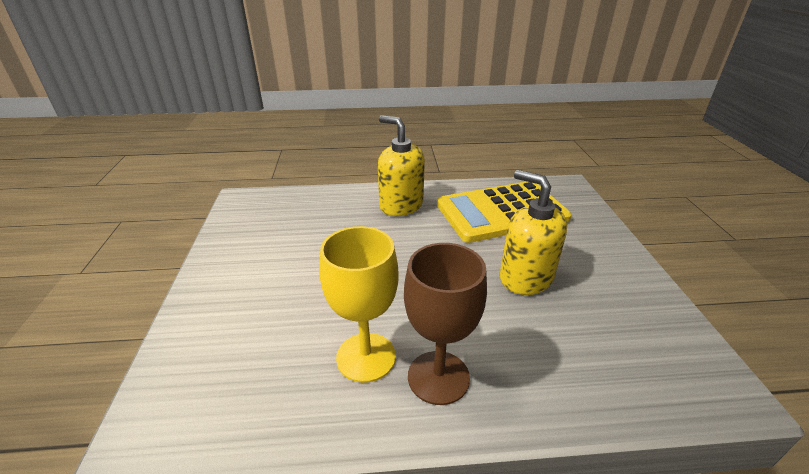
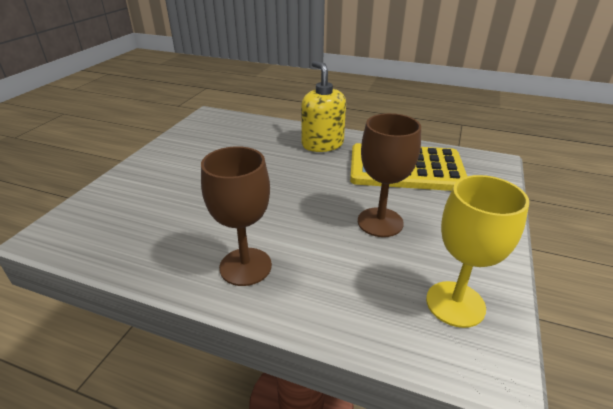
camera: 25 degrees right, 0 degrees up
yellow goblet [319,226,399,383] -> yellow goblet moved to [426,175,529,328]
yellow soap dispenser [500,170,567,295] -> brown goblet [358,113,421,237]

